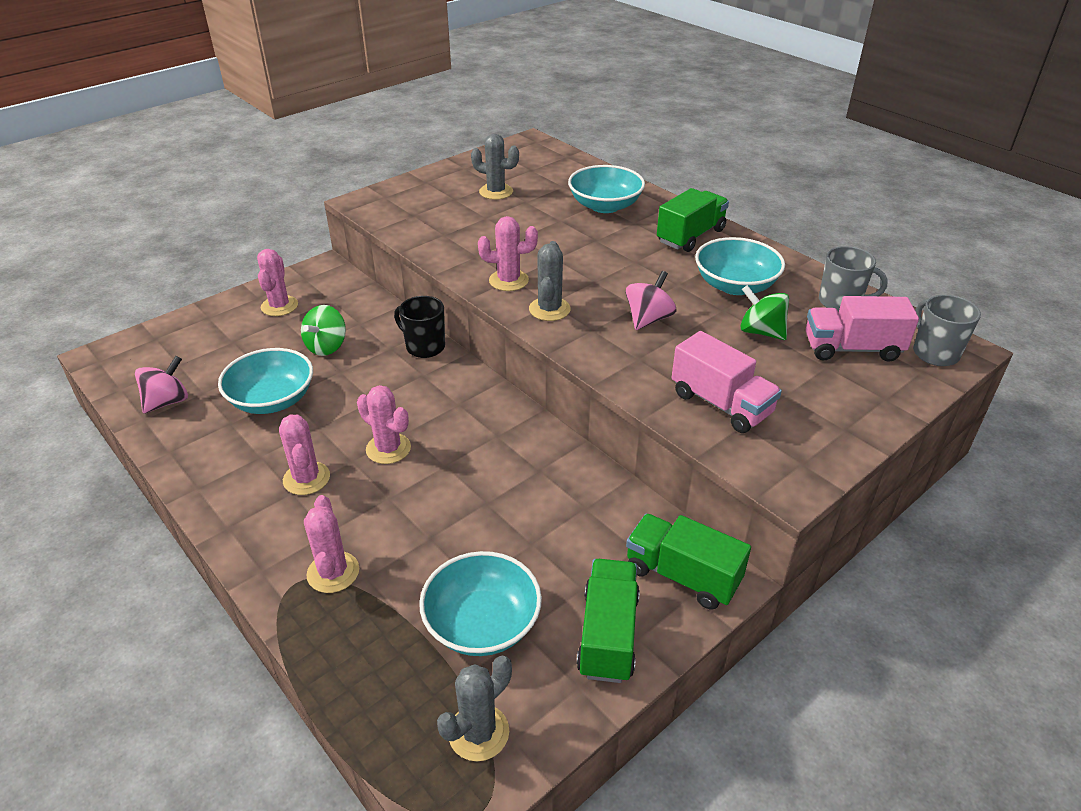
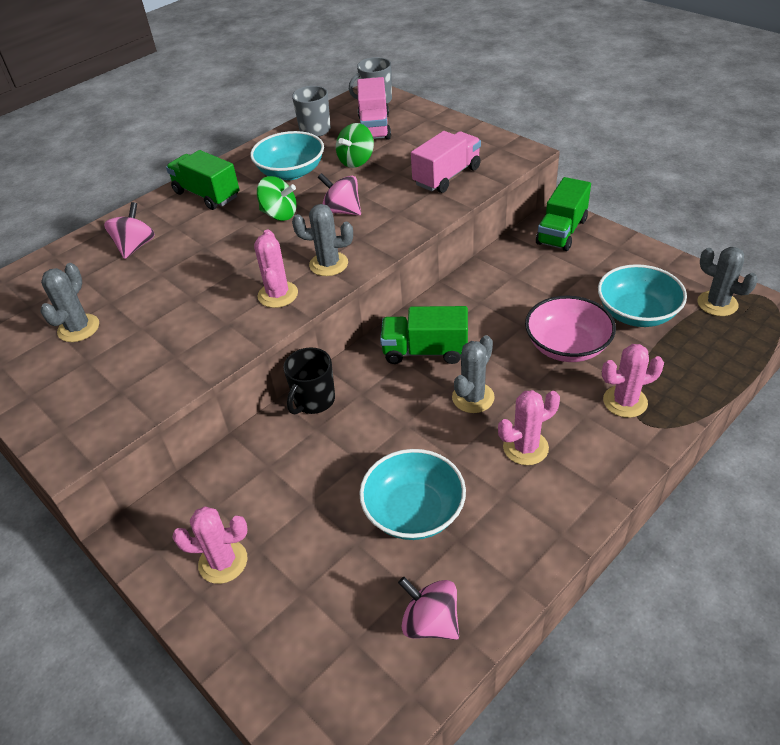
camera: 90 degrees left, 5 degrees up
green spinning top [301,305,346,356] -> green spinning top moved to [257,176,297,221]
pink cactus [357,385,411,464] -> grey cactus [452,335,495,413]
turquoise bowl [568,165,645,213] -> pink spinning top [104,202,155,259]
green truck [576,559,640,683] -> green truck moved to [380,306,468,364]
none -> pink bowl [525,296,616,362]

